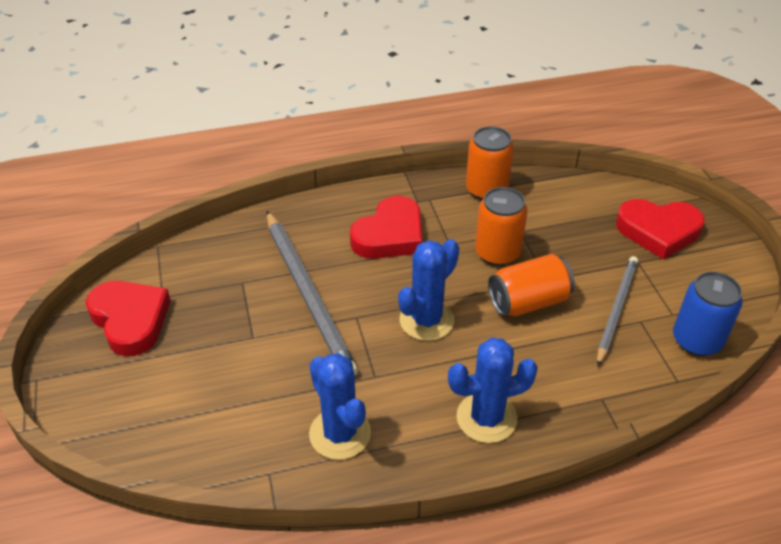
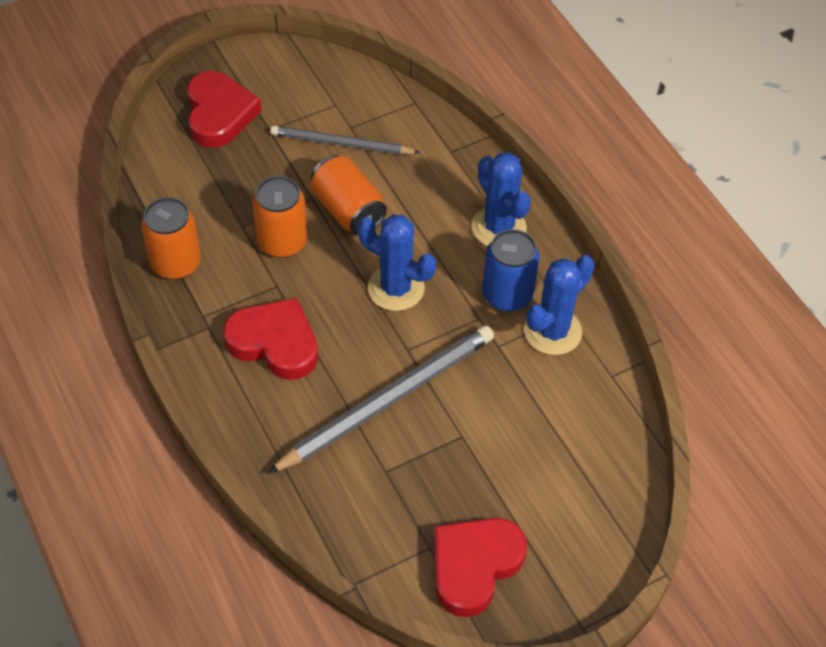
camera: 105 degrees left, 10 degrees up
blue can [673,272,743,356] -> blue can moved to [482,229,539,311]

